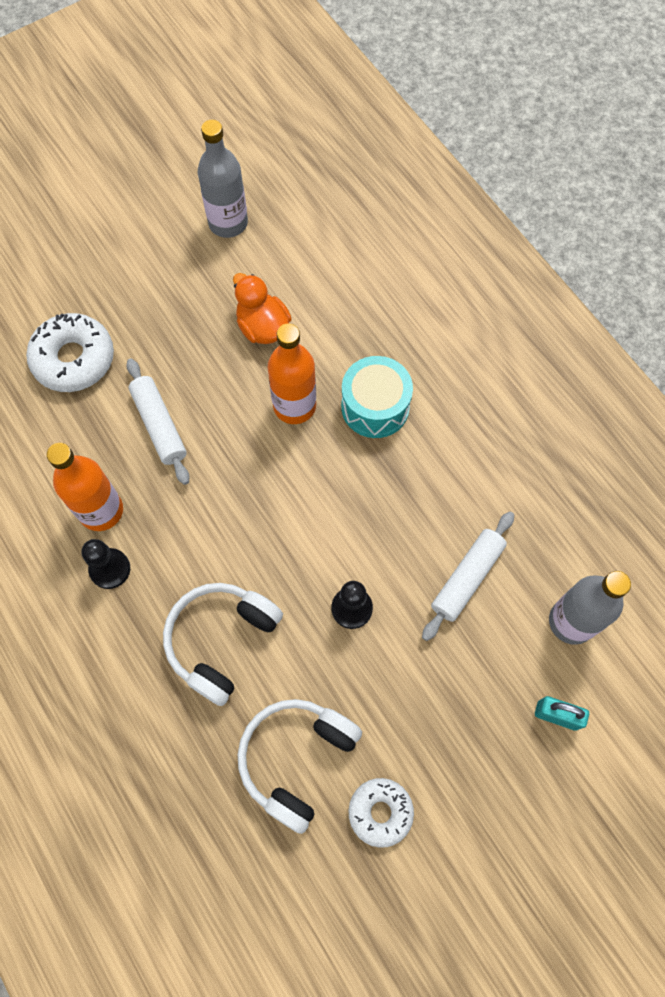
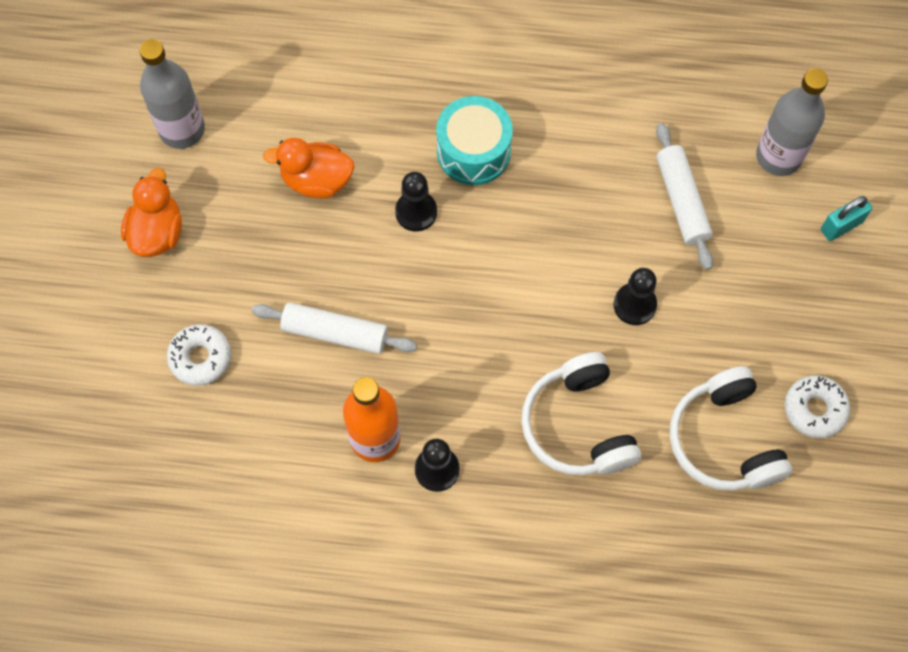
camera: 50 degrees left, 0 degrees up
white donut [26,313,114,392] -> white donut [167,324,231,386], size x0.64
orange bottle [268,323,316,424] -> black pawn [395,172,437,232]
none -> orange duck [121,168,182,257]

